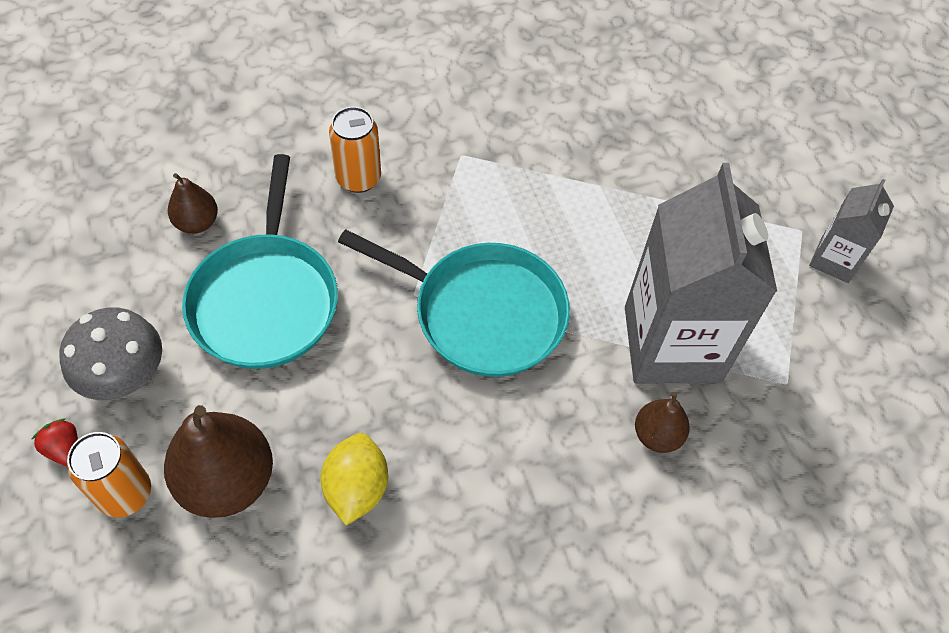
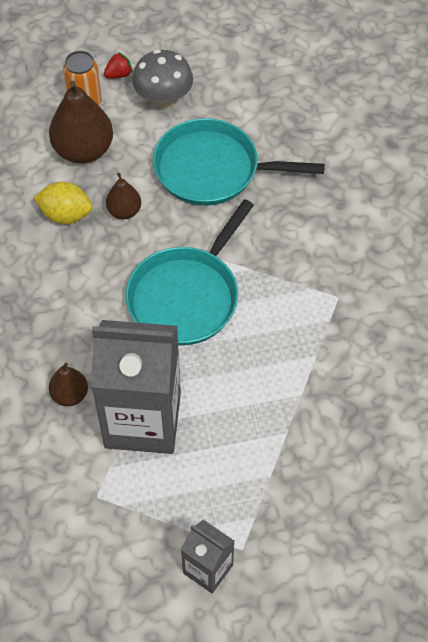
camera: 100 degrees right, 0 degrees up
brown pear [168,173,218,234] -> brown pear moved to [106,173,141,219]
orange can [329,107,381,193] -> none

